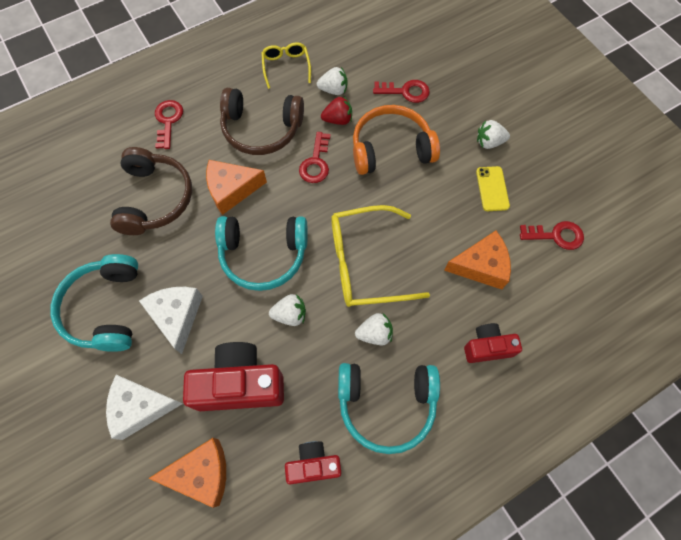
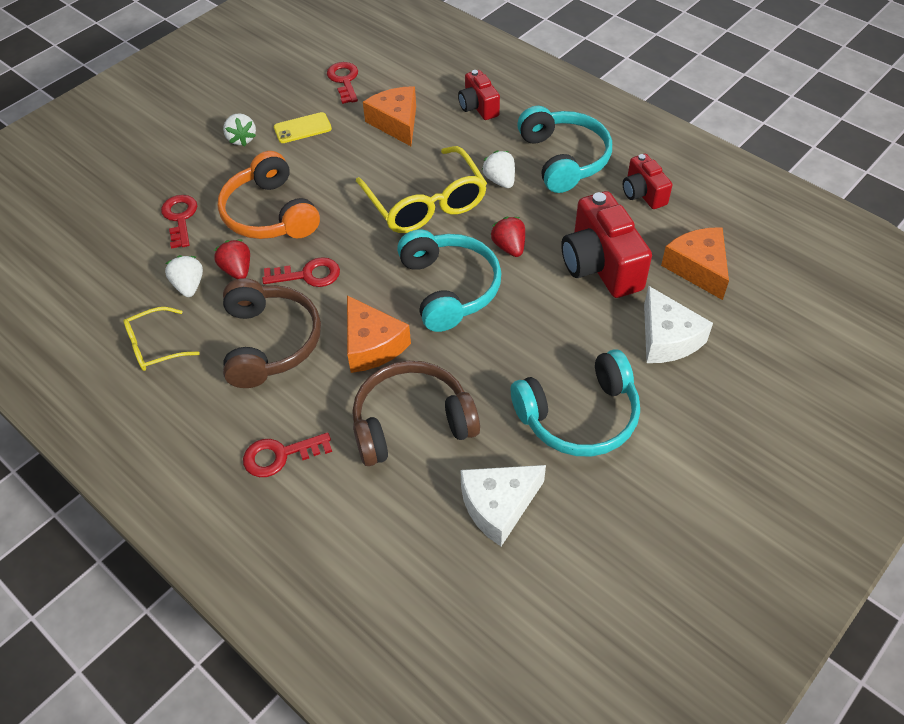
camera: 105 degrees left, 15 degrees down
white cheese [139,287,203,354] -> white cheese moved to [461,465,546,546]
white strawberry [269,294,306,326] -> red strawberry [490,217,525,257]

